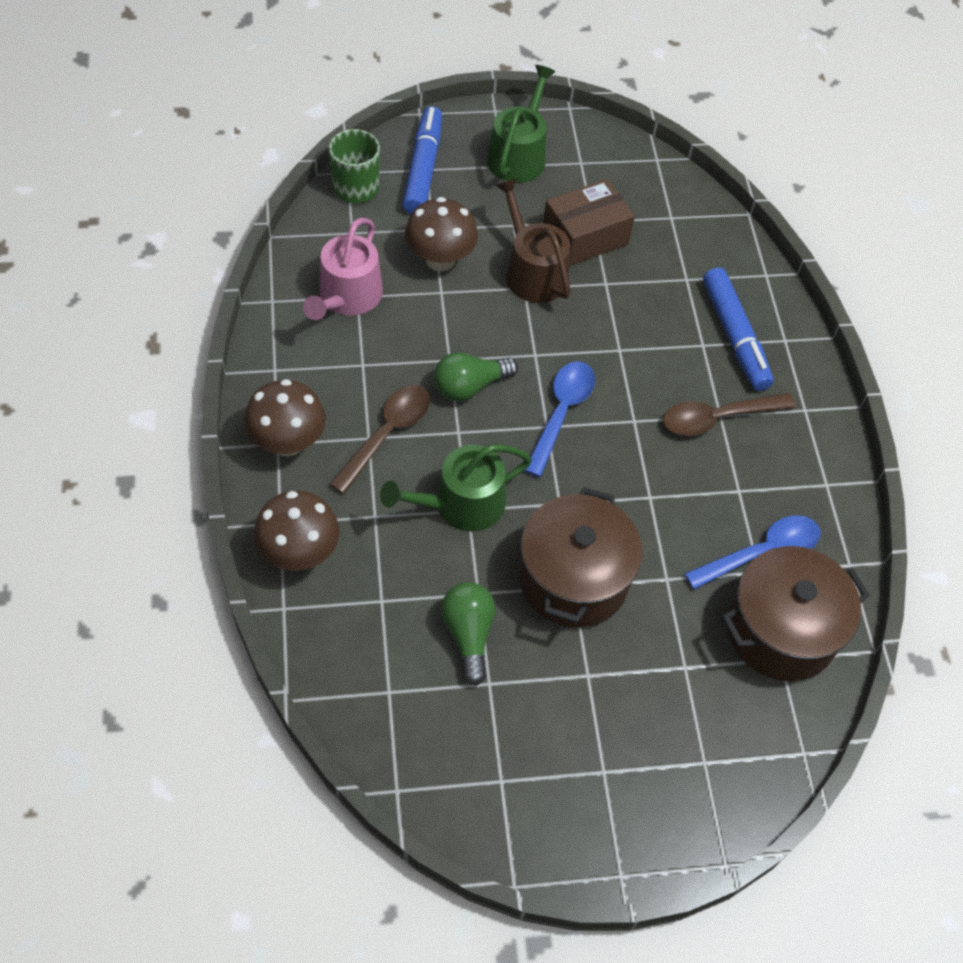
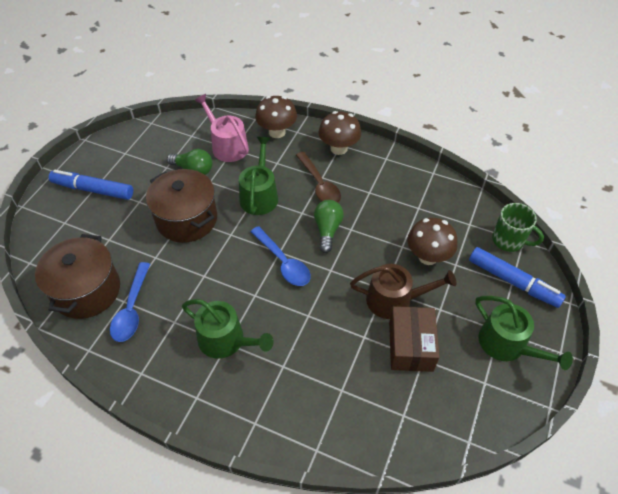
camera: 125 degrees right, 5 degrees down
pink watering can [303,218,383,320] -> pink watering can moved to [194,94,249,162]
brown spoon [663,393,796,436] -> green watering can [182,299,274,359]
blue marker [703,268,774,391] -> blue marker moved to [49,170,133,200]

